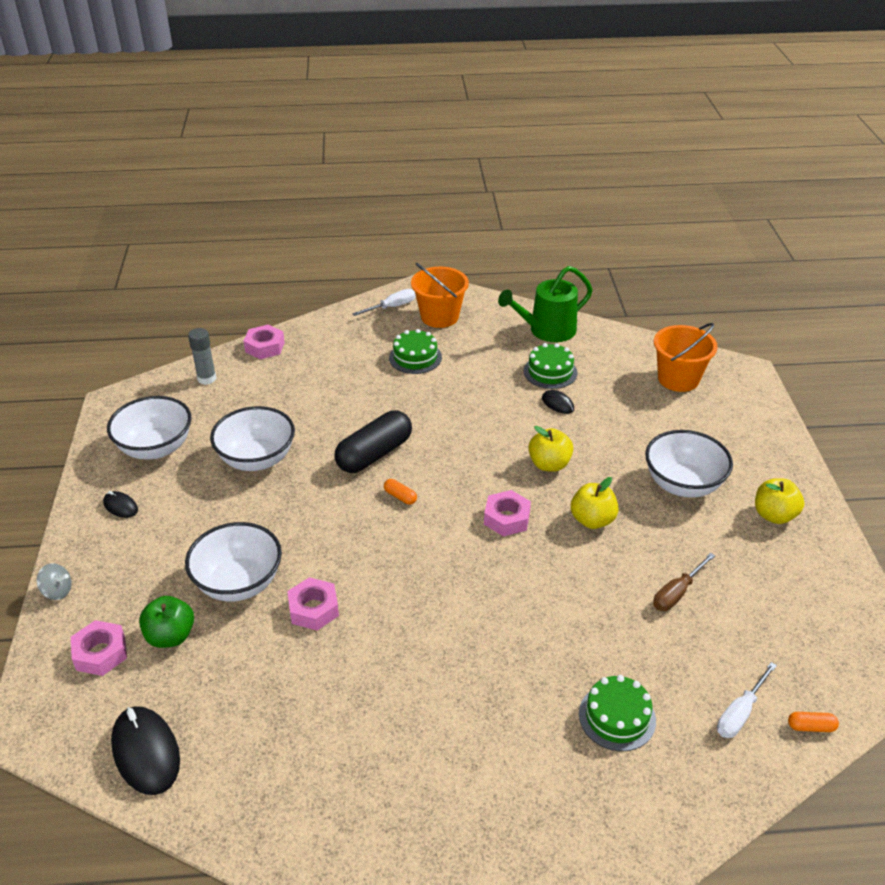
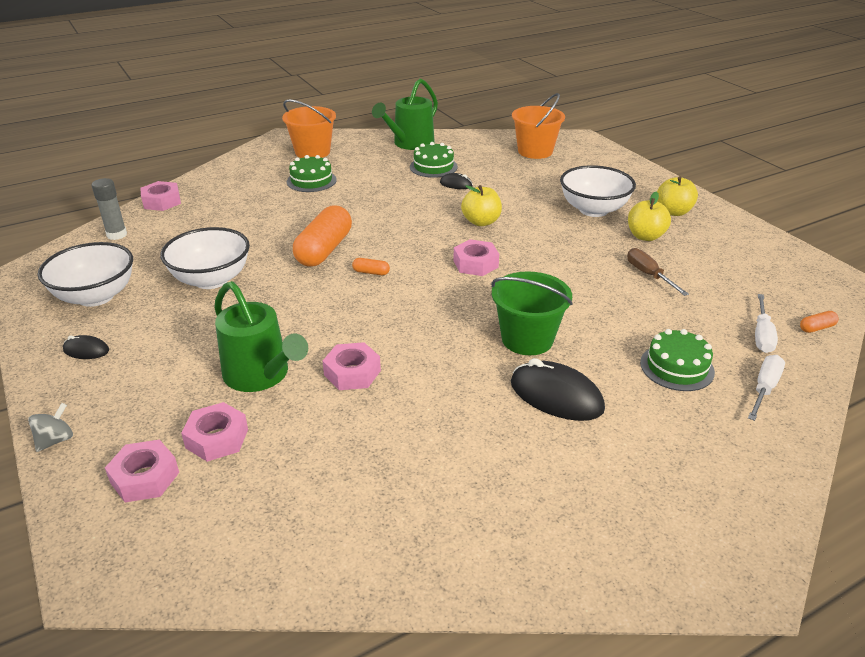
camera: 25 degrees left, 5 degrees down
grey spinning top [37,563,72,600] -> grey spinning top turned 45 degrees counterclockwise [28,403,73,452]
black mouse [111,706,180,795] -> black mouse moved to [511,358,605,421]
green apple [139,596,194,648] -> pink nut [181,402,248,462]
white bowl [185,522,282,602] -> green watering can [214,281,308,392]
black capsule [334,410,412,473] -> orange capsule [293,206,352,267]
white screwdriver [352,289,416,316] -> white screwdriver moved to [748,355,785,421]
yellow apple [571,477,619,529] -> yellow apple moved to [628,191,671,241]
brown screwdriver [653,553,715,611] -> brown screwdriver turned 135 degrees clockwise [627,248,689,296]
none -> green bucket [491,271,573,355]

